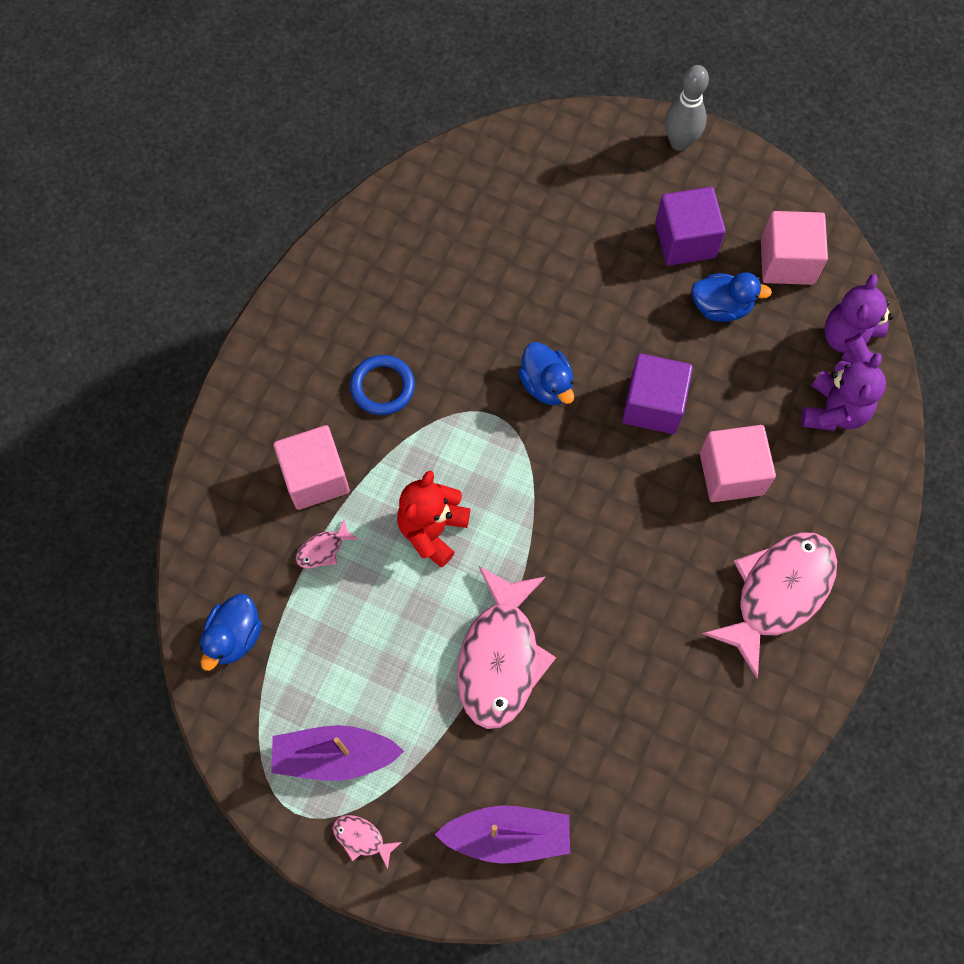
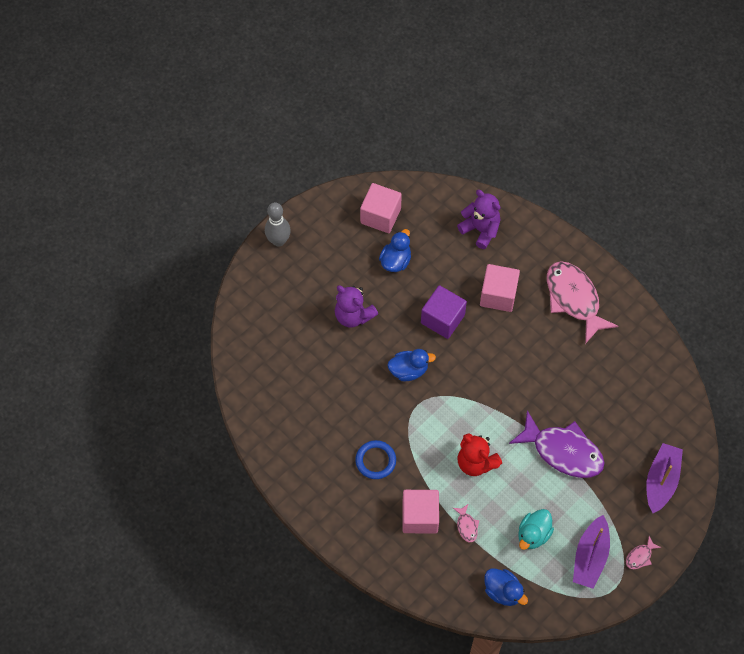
camera: 70 degrees left, 5 degrees down
pink fish [457,566,556,729] -> purple fish [509,410,605,478]
purple cube [655,187,726,266] -> none
purple teddy bear [824,274,894,363] -> purple teddy bear moved to [335,285,378,328]
none -> turquoise duck [518,509,554,550]

